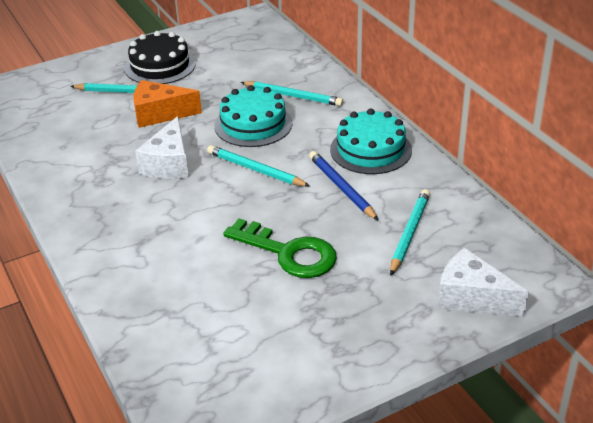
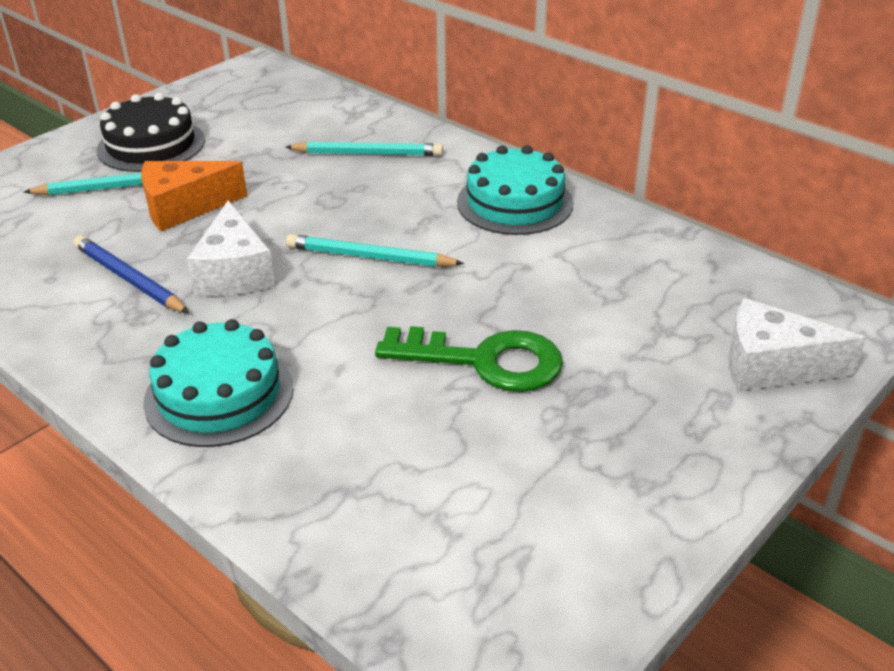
camera: 20 degrees left, 0 degrees up
turquoise cake [214,85,292,147] -> turquoise cake moved to [143,319,293,447]
blue pencil [309,151,379,221] -> blue pencil moved to [73,235,189,313]
turquoise pencil [390,189,430,276] -> none

